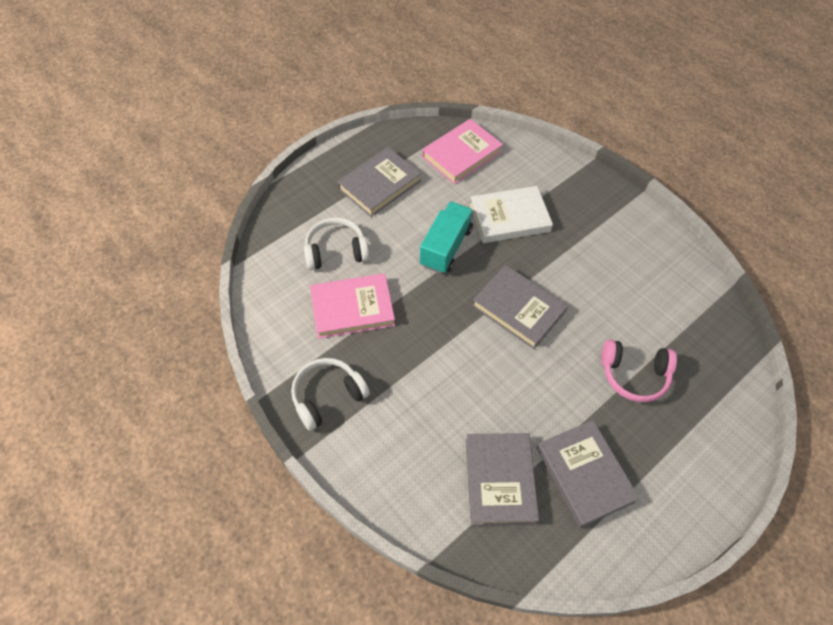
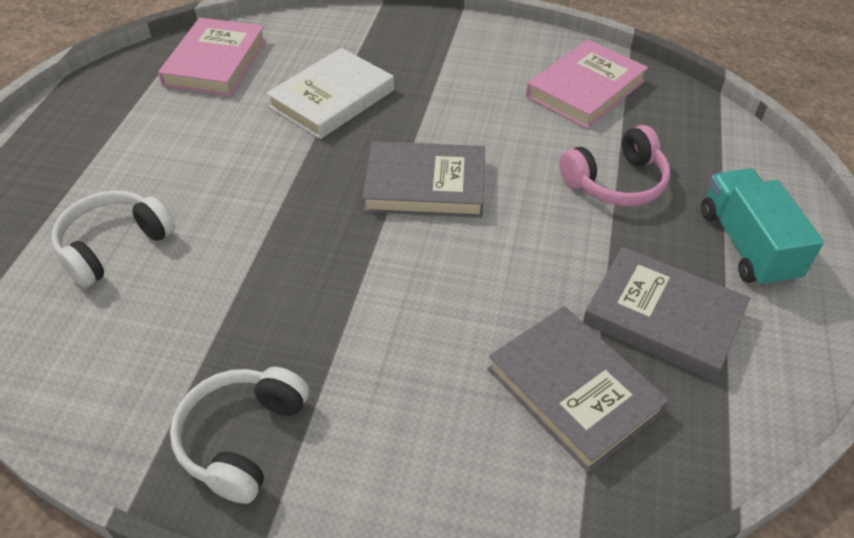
camera: 35 degrees left, 10 degrees down
pink book [310,273,395,339] -> pink book moved to [526,39,648,128]
grey book [337,147,421,217] -> none
turquoise truck [420,202,474,274] -> turquoise truck moved to [701,168,824,288]

